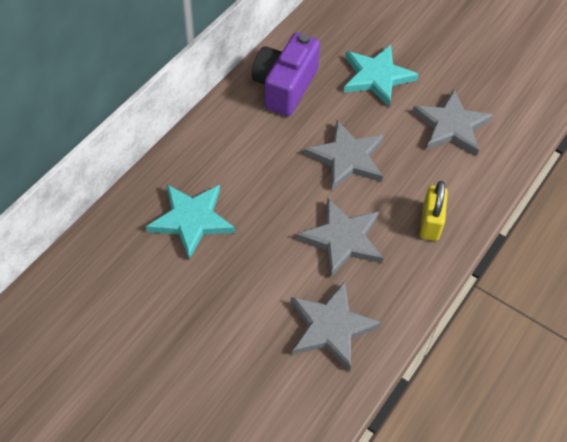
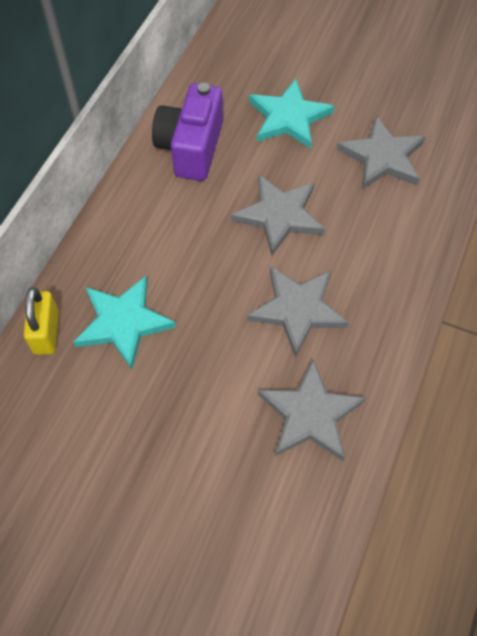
camera: 10 degrees left, 5 degrees up
yellow padlock [420,181,448,241] -> yellow padlock moved to [24,287,59,355]

